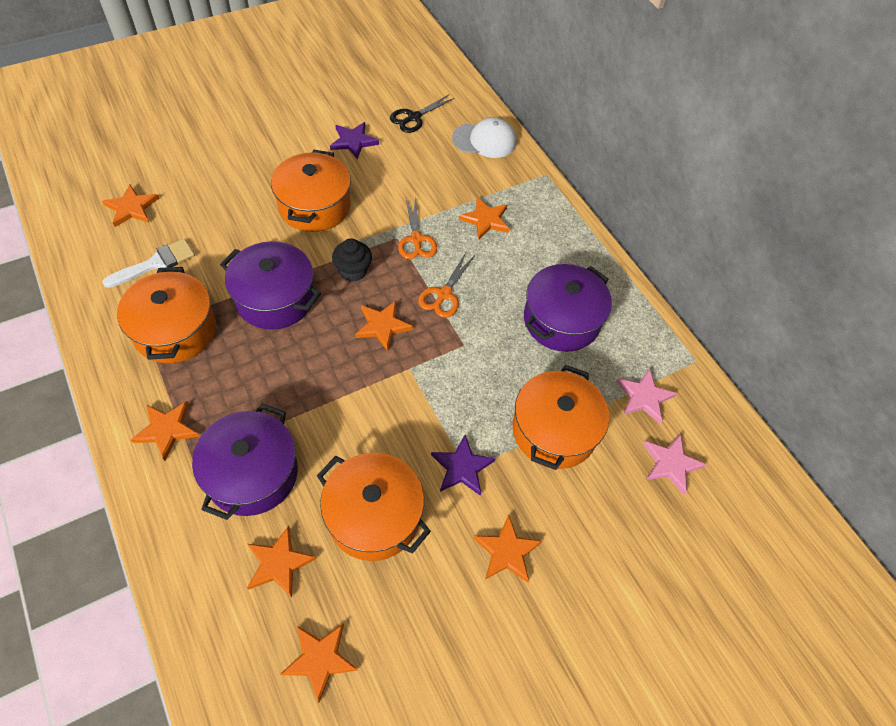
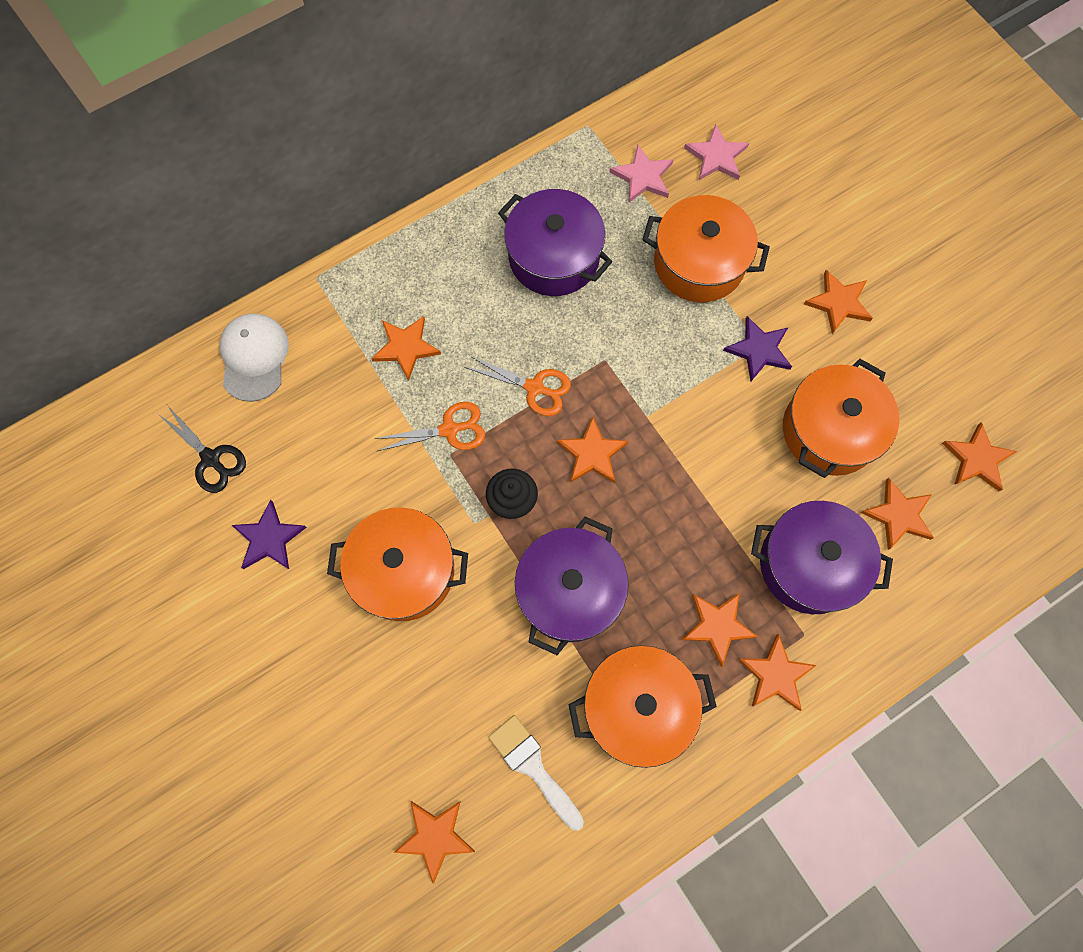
camera: 90 degrees left, 15 degrees up
none -> orange star [682,593,758,667]

